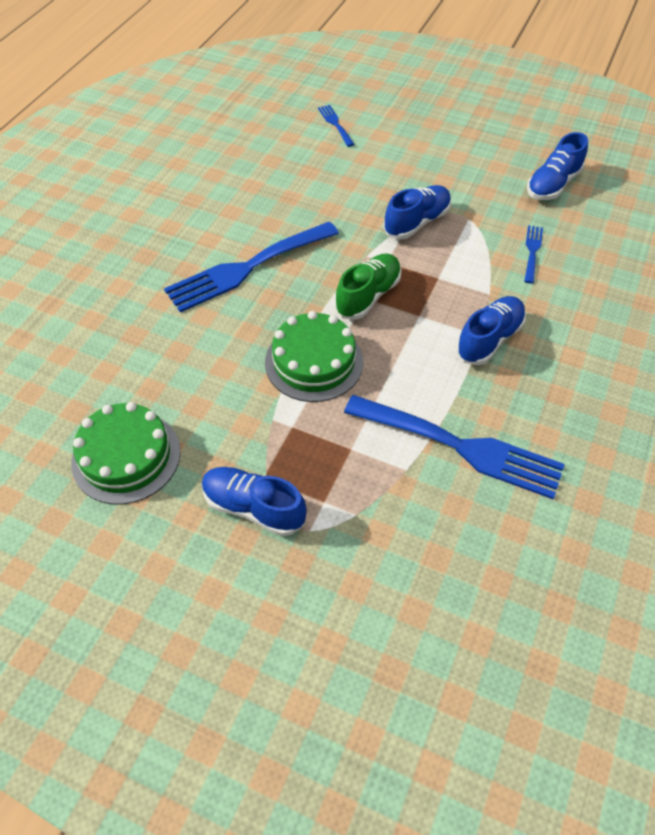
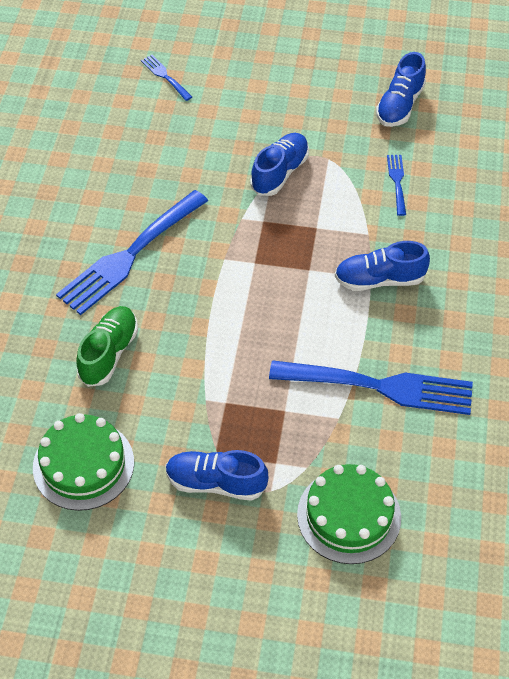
camera: 15 degrees left, 0 degrees up
green cake [265,311,363,402] -> green cake moved to [297,464,401,564]
green shoe [335,253,401,320] -> green shoe moved to [76,306,138,387]
blue shoe [456,296,526,365] -> blue shoe turned 120 degrees counterclockwise [335,241,430,291]

